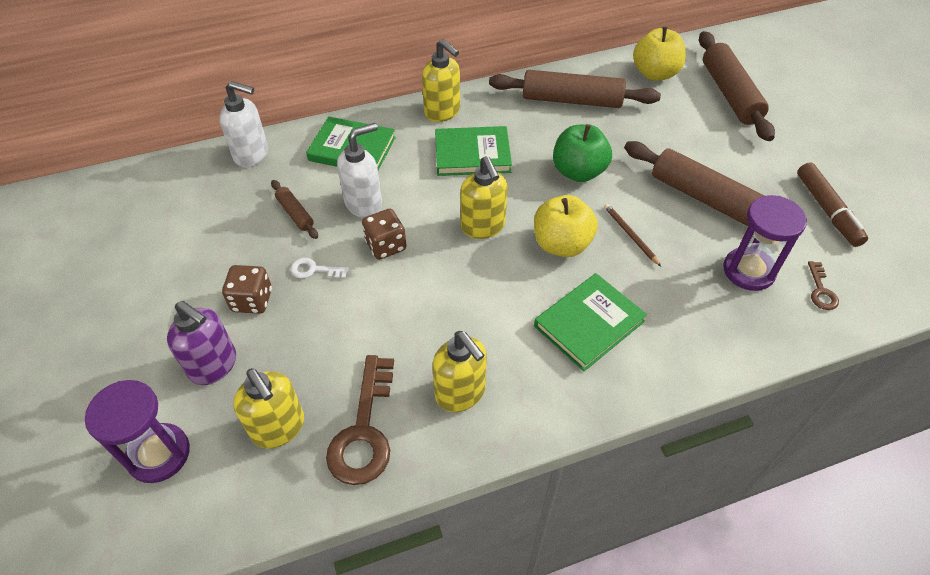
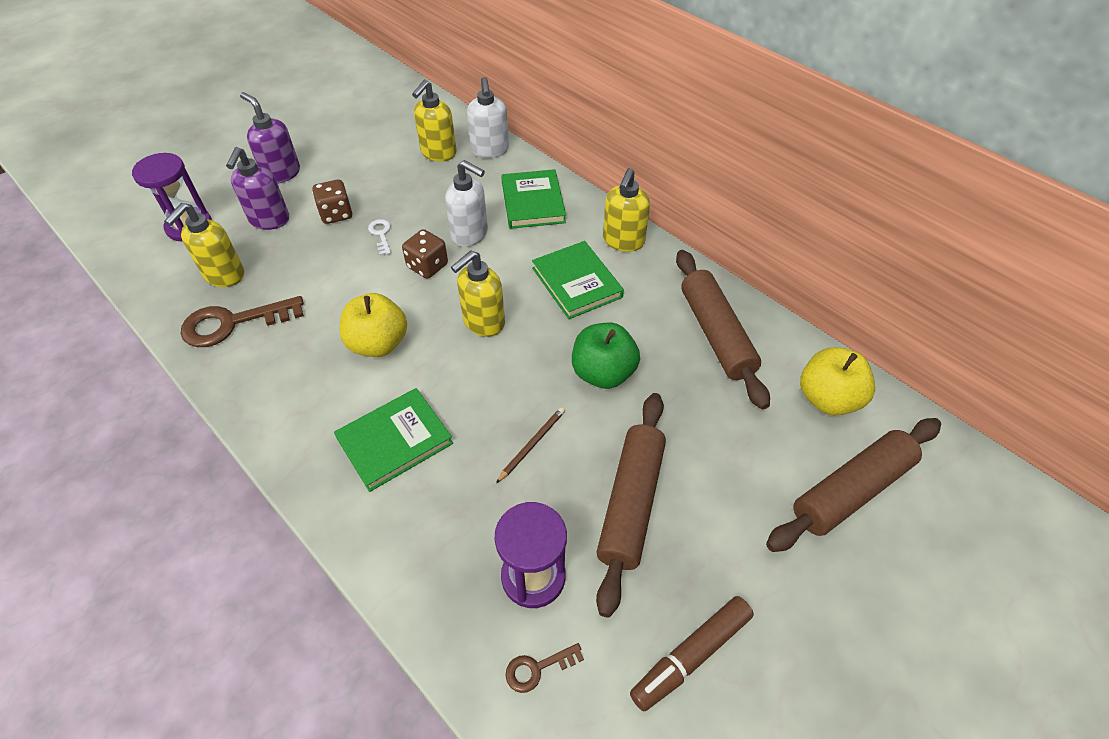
camera: 65 degrees right, 0 degrees up
brown rolling pin [271,180,318,239] -> none
yellow soap dispenser [432,331,487,412] -> yellow soap dispenser moved to [412,80,457,161]
yellow apple [534,195,598,257] -> yellow apple moved to [340,293,407,357]
green book [534,273,647,371] -> green book turned 60 degrees counterclockwise [334,388,453,492]
none -> purple soap dispenser [240,92,300,184]

